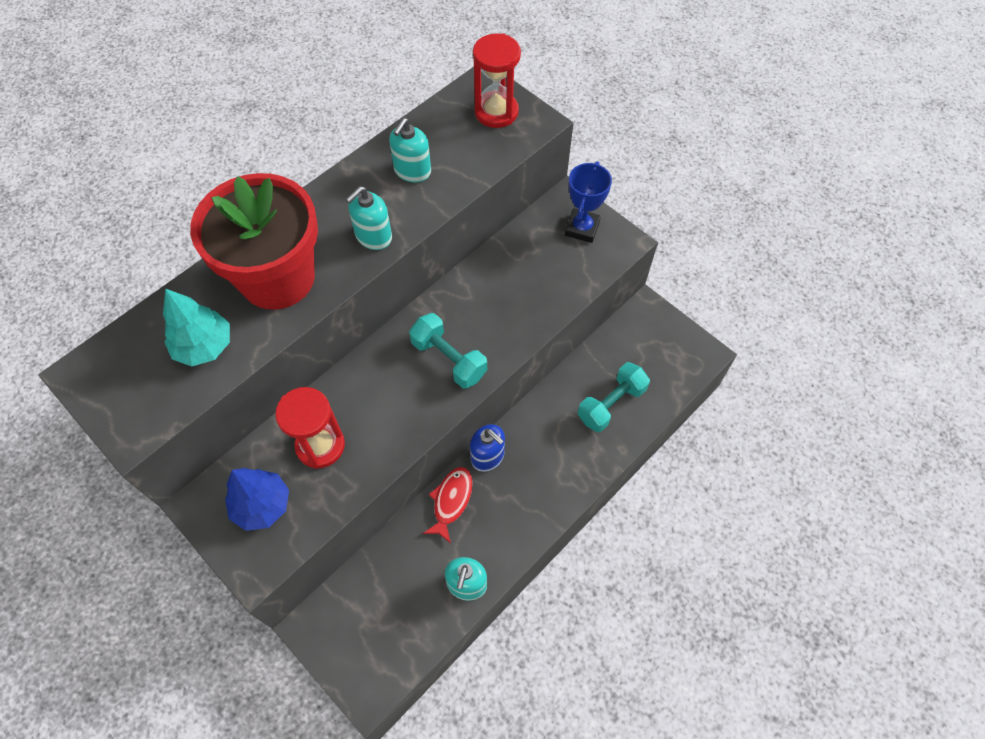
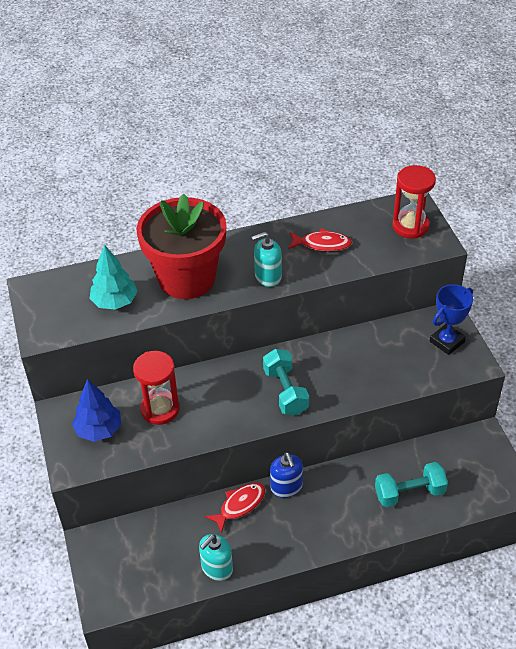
camera: 30 degrees right, 15 degrees down
turquoise soap dispenser [389,118,431,183] -> red fish [288,228,352,251]

